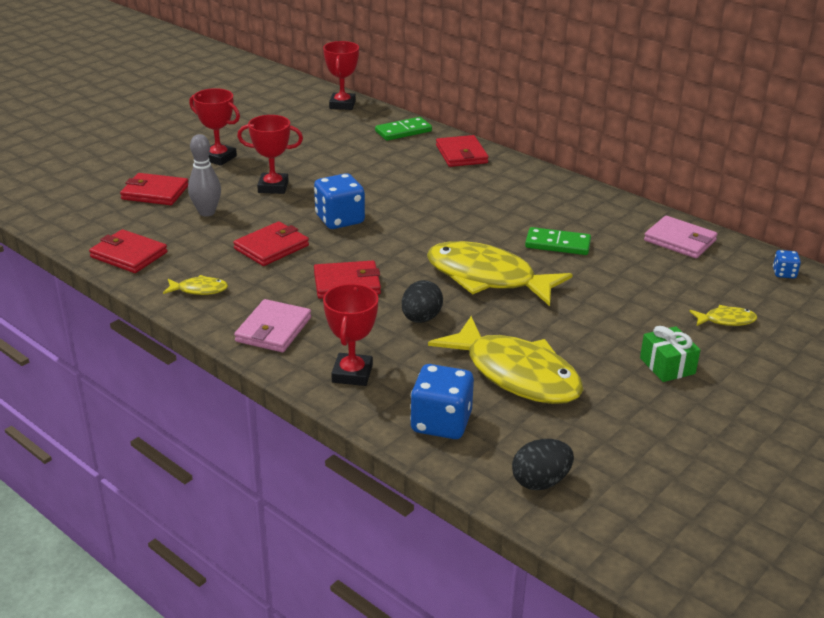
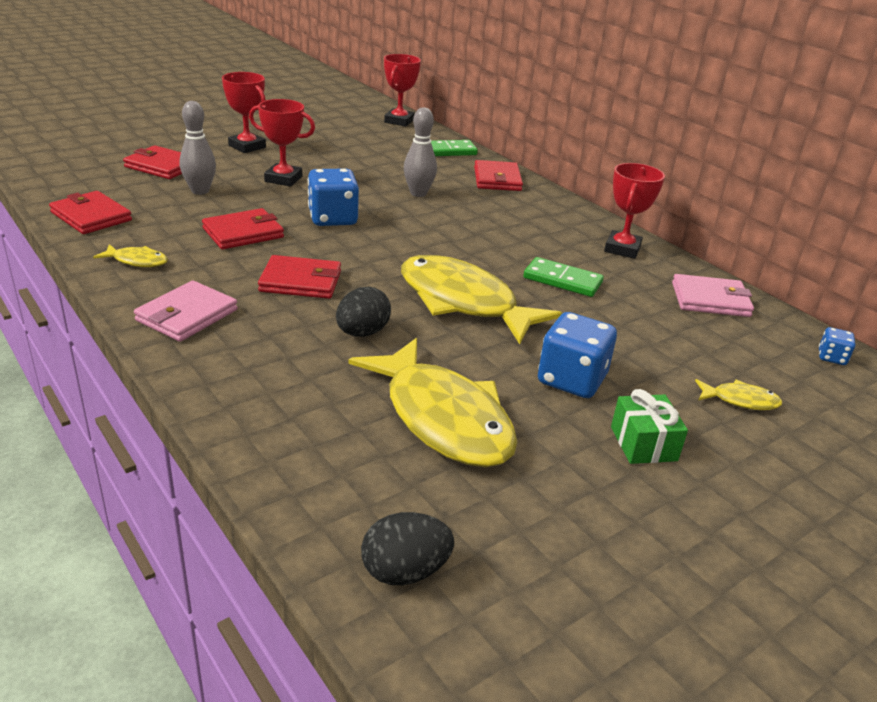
camera: 10 degrees right, 0 degrees up
red trophy [323,284,378,386] -> red trophy moved to [604,163,665,259]
blue dice [410,364,474,439] -> blue dice moved to [538,312,617,398]
pink wallet [644,216,718,258] -> pink wallet turned 45 degrees counterclockwise [672,274,754,317]
none -> grey bowling pin [404,107,437,197]

